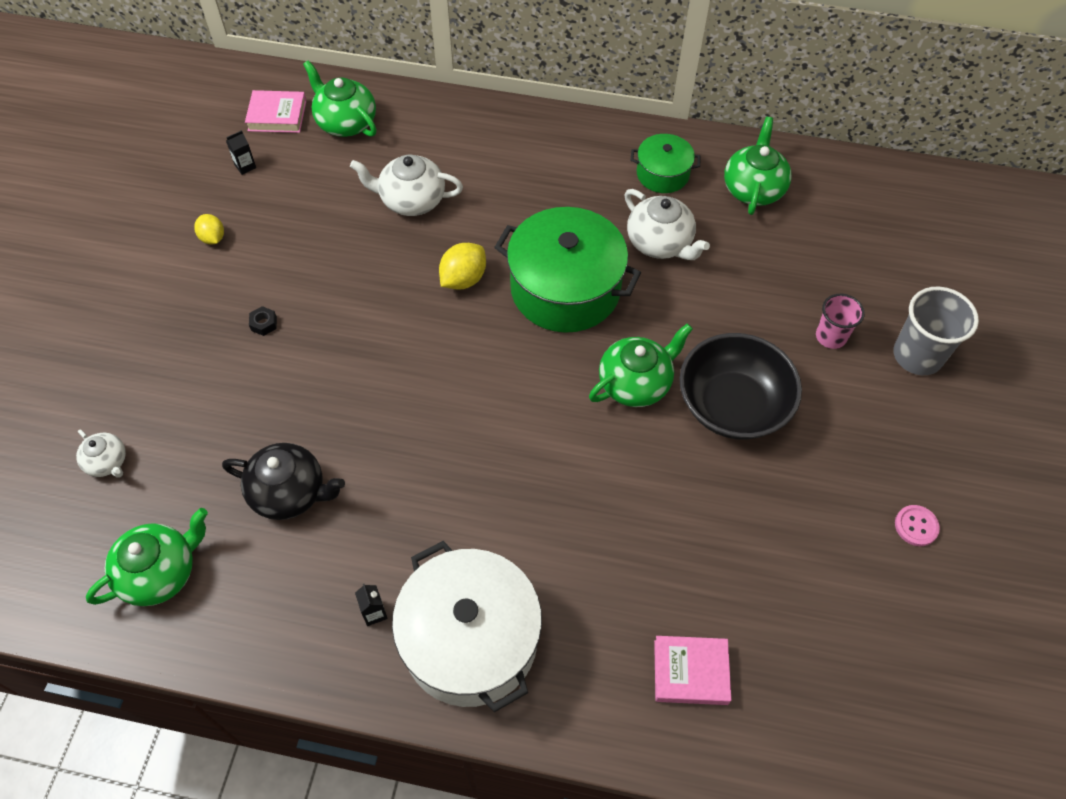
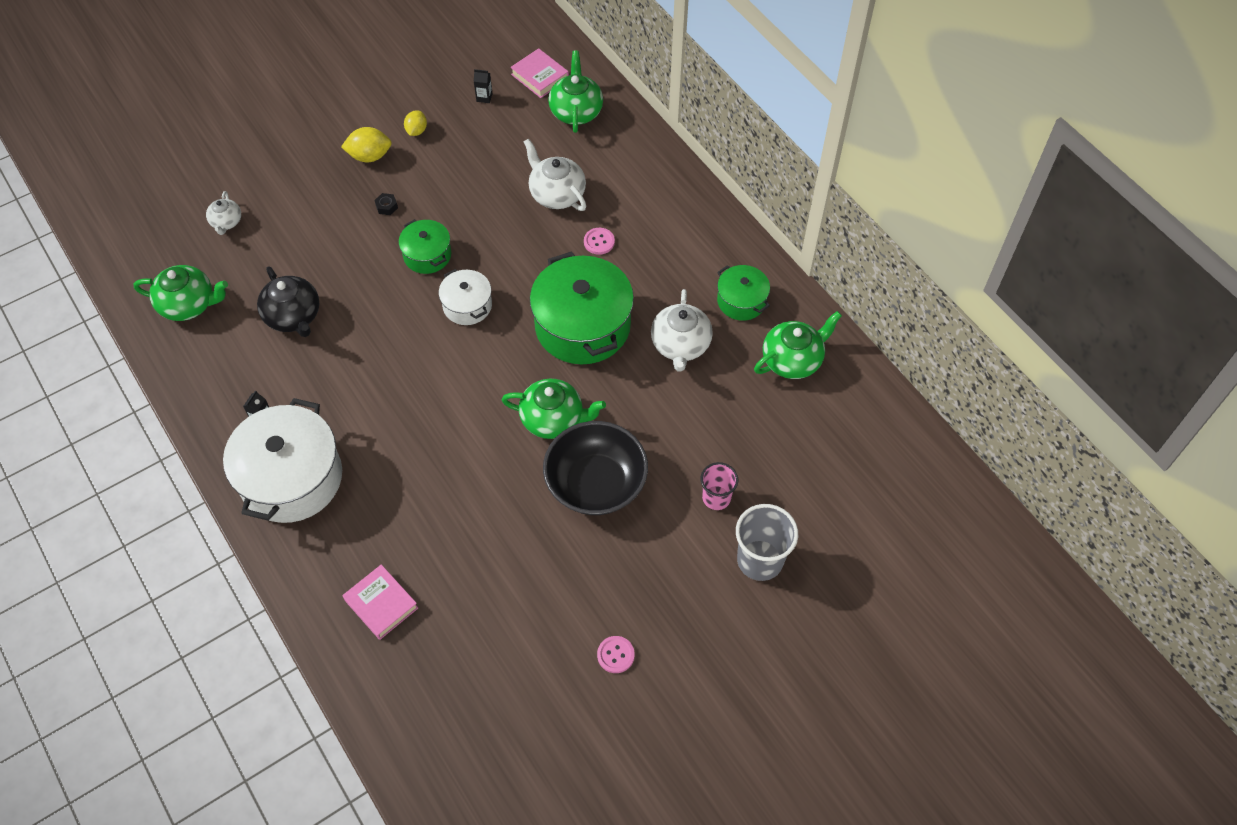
camera: 45 degrees right, 0 degrees up
yellow lemon [439,243,486,290] -> yellow lemon moved to [341,127,392,162]
none -> green pot [399,219,451,274]
none -> white pot [439,269,492,325]
none -> pink button [584,228,615,255]

